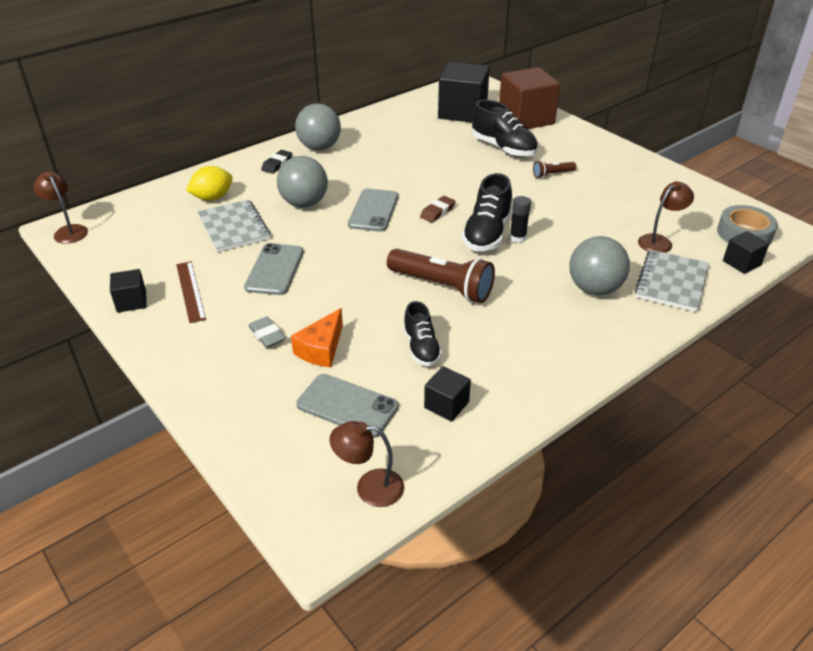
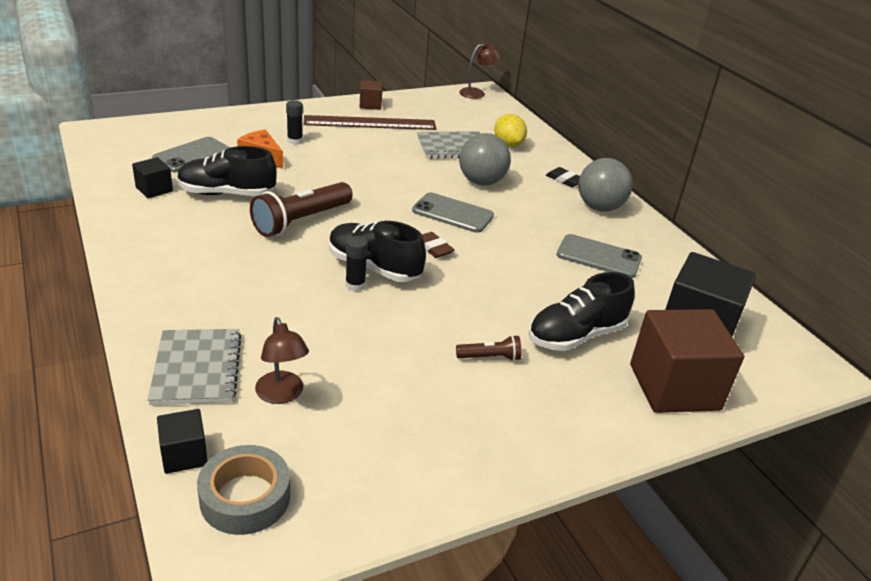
camera: 100 degrees right, 5 degrees down
black cube [110,269,147,312] -> brown cube [360,80,383,110]
brown ruler [176,261,206,323] -> brown ruler [304,115,436,130], size x1.67
grey phone [244,243,304,295] -> grey phone moved to [557,234,642,278]
grey eraser [248,317,285,348] -> black glue stick [286,100,303,145]
brown lamp [330,421,404,507] -> none
black shoe [403,301,442,366] -> black shoe [177,146,277,196], size x1.57
brown flashlight [533,160,576,178] -> brown flashlight turned 90 degrees clockwise [456,335,521,361]
grey ball [569,236,630,295] -> none
grey notebook [635,250,709,312] -> grey notebook turned 45 degrees clockwise [148,329,242,405]

